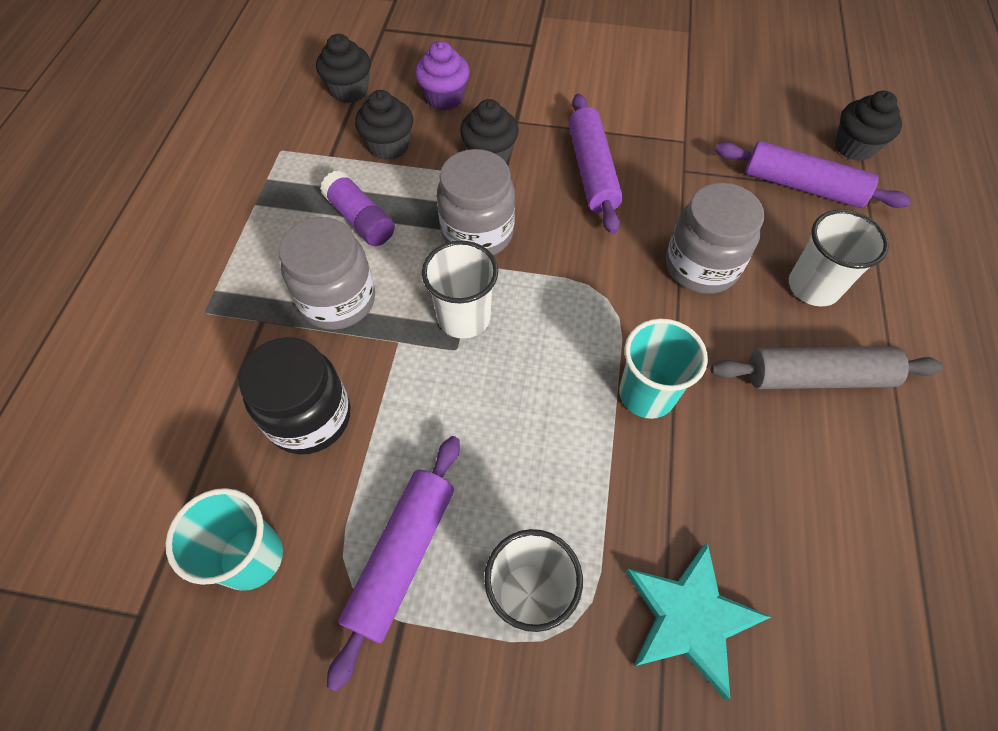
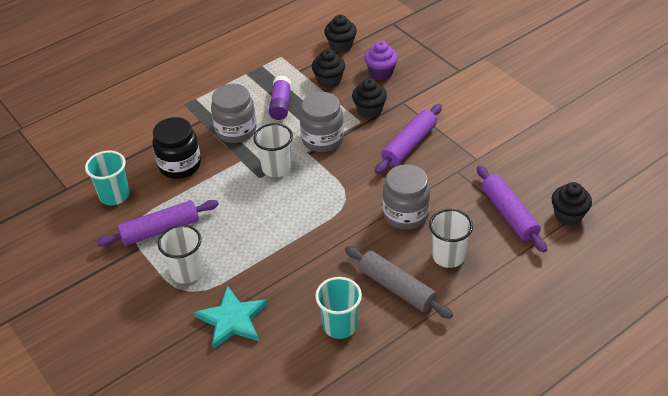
camera: 45 degrees right, 15 degrees down
turquoise cup [619,318,708,419] -> turquoise cup moved to [315,277,362,339]

